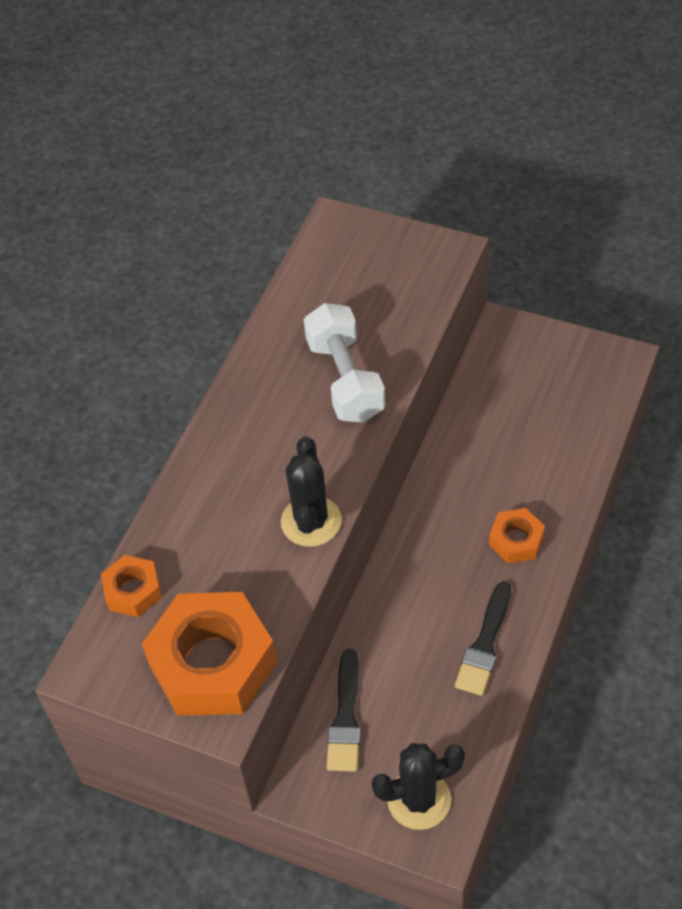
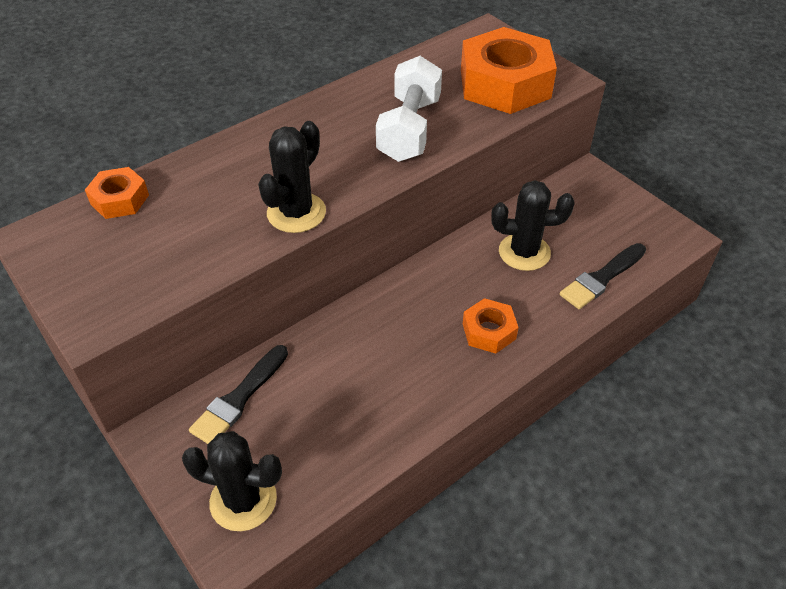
camera: 25 degrees right, 5 degrees down
orange nut [142,592,277,716] -> orange nut moved to [461,27,557,114]
black brush [455,582,511,696] -> black brush moved to [560,243,646,309]
none -> black cactus [491,180,575,271]

